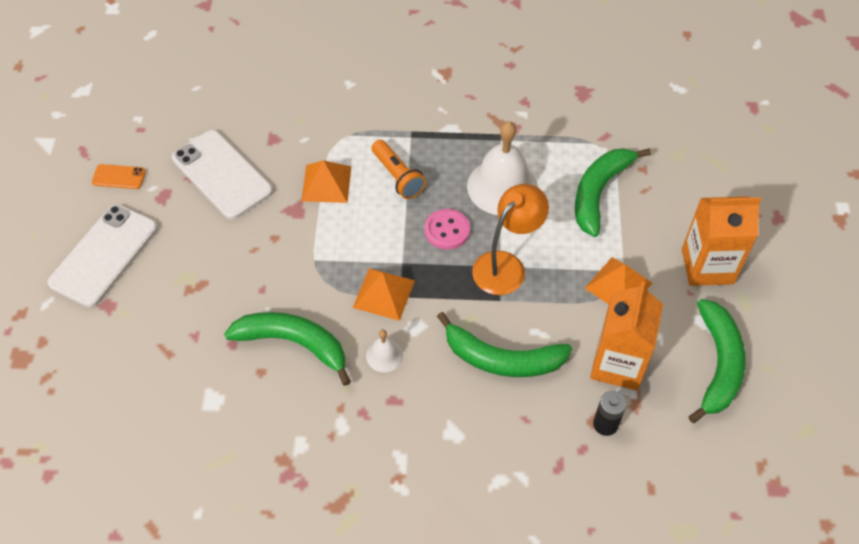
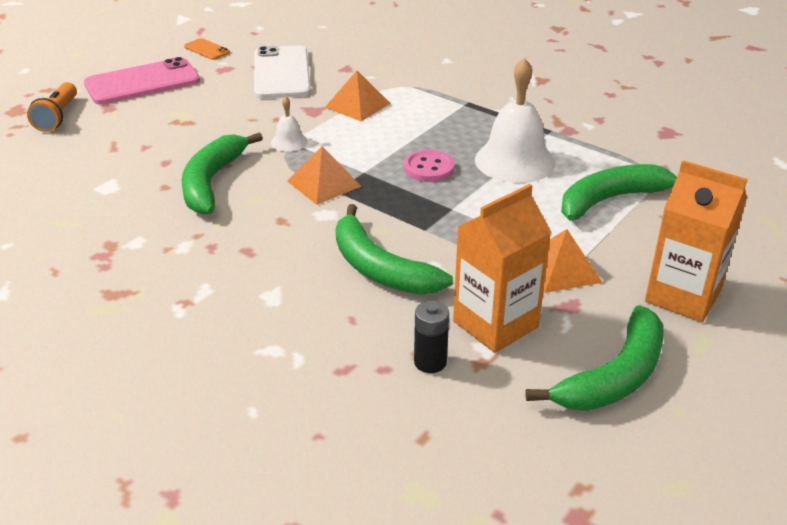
camera: 35 degrees right, 20 degrees down
white phone [48,204,158,307] -> pink phone [84,57,200,104]
green banana [224,312,351,386] -> green banana turned 135 degrees counterclockwise [181,132,263,215]
white bell [366,330,403,372] -> white bell moved to [271,96,307,152]
orange flashlight [372,140,426,199] -> orange flashlight moved to [27,82,77,132]
orange lamp [472,184,549,295] -> none

